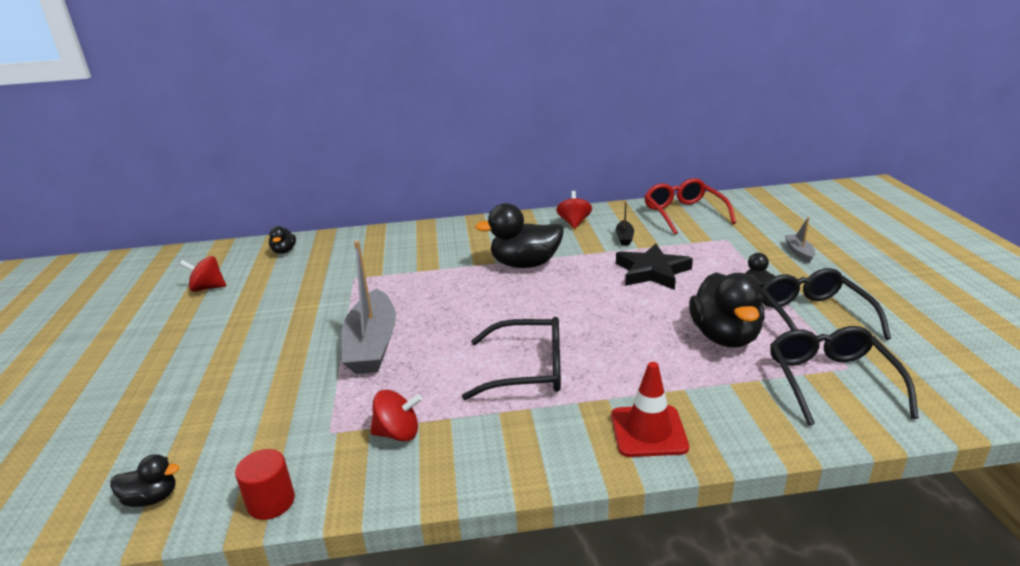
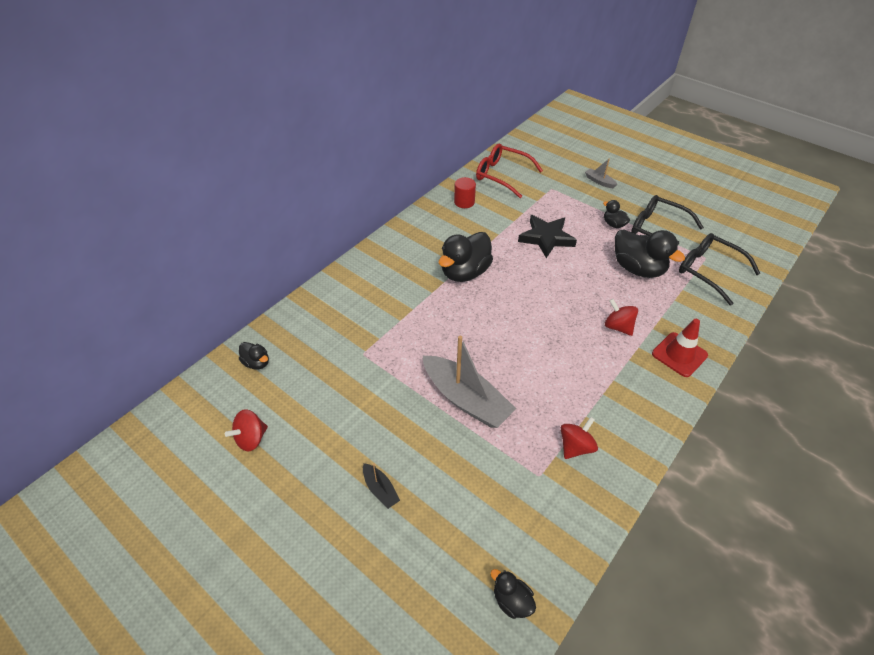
camera: 45 degrees left, 20 degrees up
black duck [110,454,179,507] -> black duck turned 90 degrees counterclockwise [490,569,536,619]
red cylinder [235,449,295,520] -> red cylinder moved to [454,177,476,208]
black glasses [462,317,561,400] -> none
red spinning top [556,191,592,229] -> red spinning top moved to [605,299,638,336]
black boat [616,200,634,245] -> black boat moved to [363,463,400,509]

